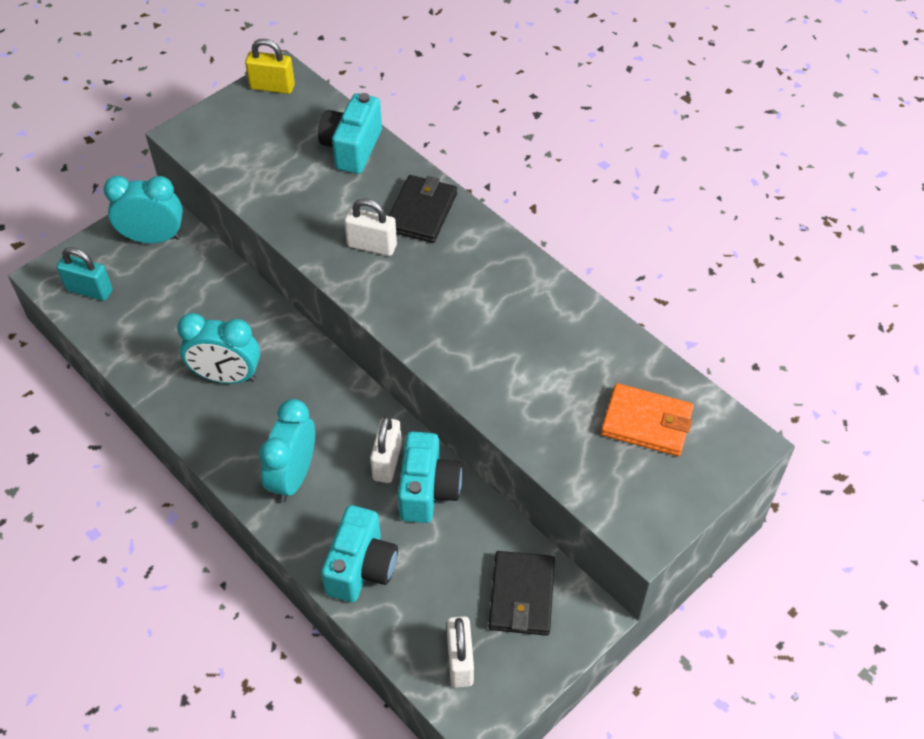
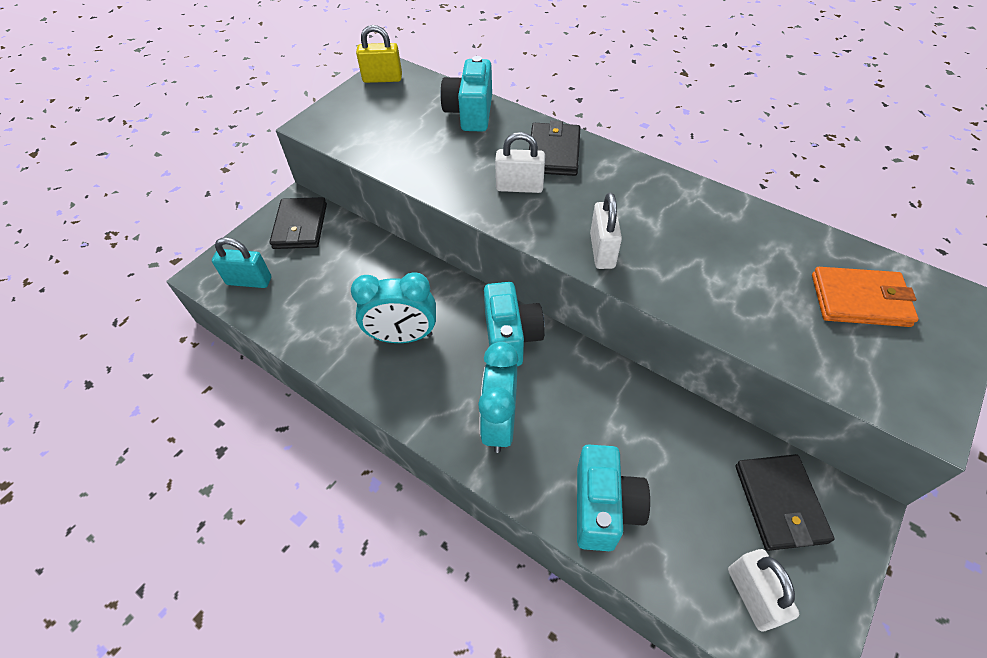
camera: 10 degrees left, 0 degrees up
turquoise clock [103,176,183,243] -> black wallet [270,197,327,249]
white padlock [370,416,402,483] -> white padlock moved to [590,192,622,269]
turquoise camera [398,431,462,523] -> turquoise camera moved to [484,282,545,366]

